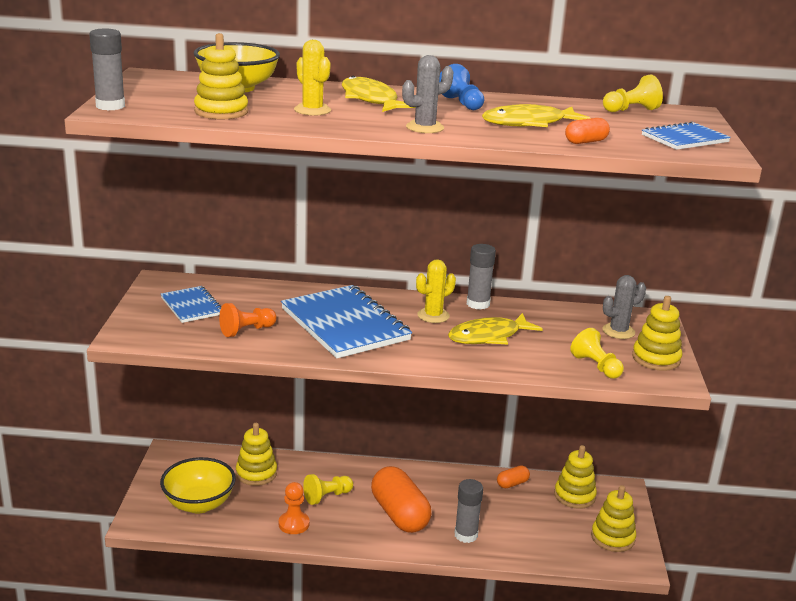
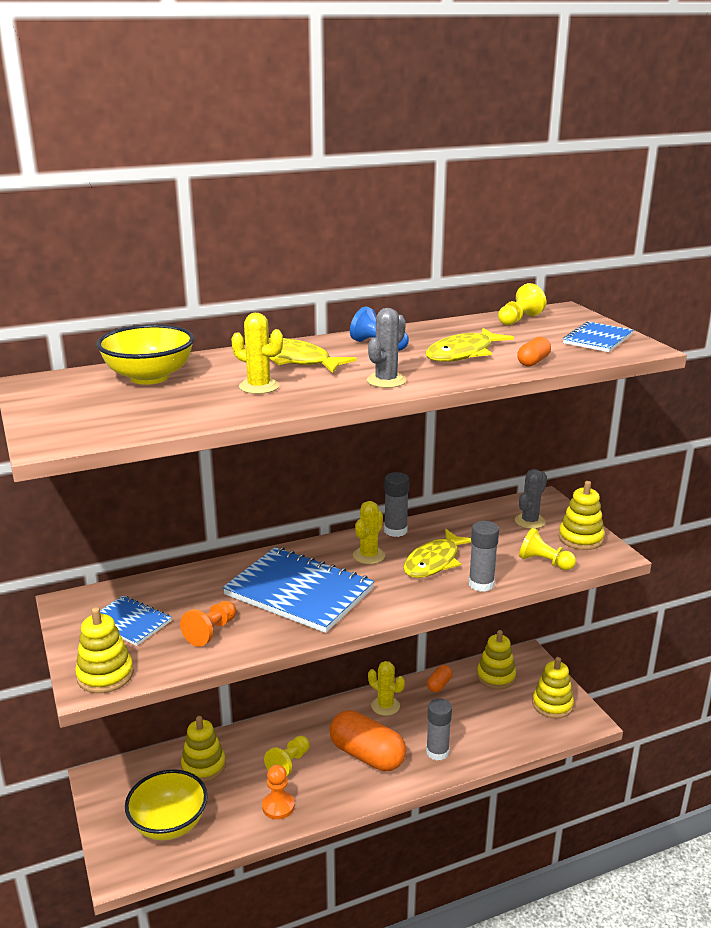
camera: 25 degrees left, 0 degrees up
grey glue stick [89,28,125,110] -> grey glue stick moved to [469,521,499,592]
yellow stacking toy [194,33,248,119] -> yellow stacking toy moved to [75,607,134,693]
none -> yellow cactus [368,661,405,716]

